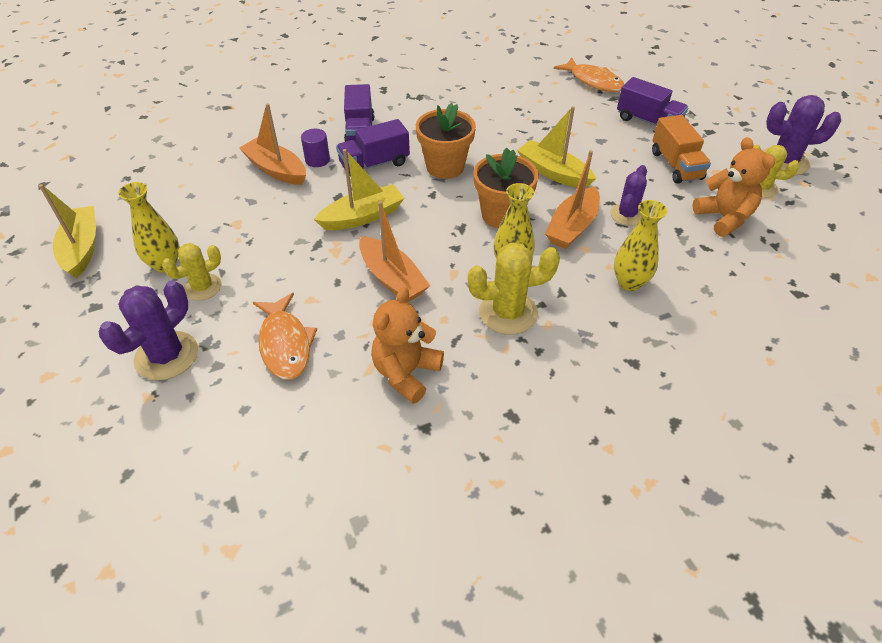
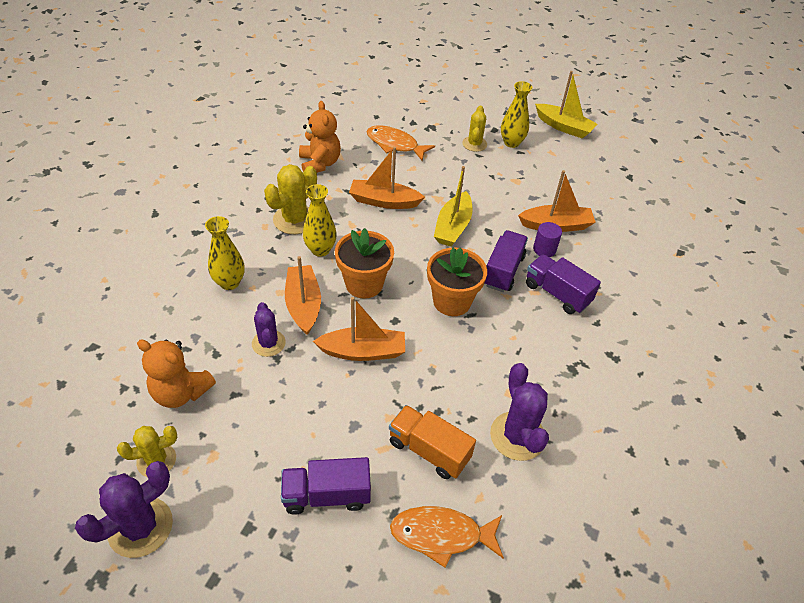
camera: 135 degrees right, 0 degrees up
purple cactus [99,280,198,380] -> purple cactus moved to [490,363,549,461]
yellow boat [517,106,596,188] -> orange boat [313,297,405,361]
orange truck [652,115,711,184] -> orange truck moved to [389,405,476,479]

